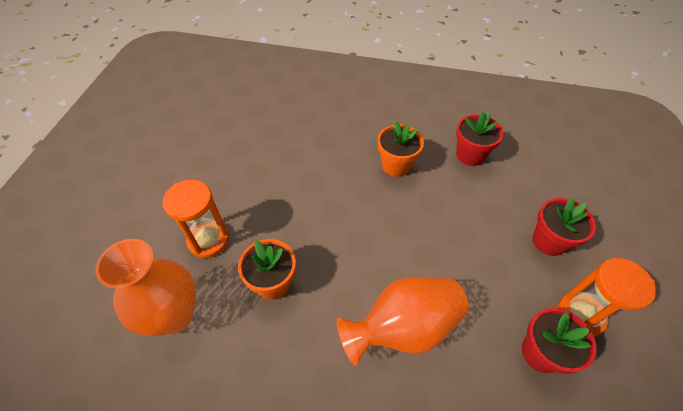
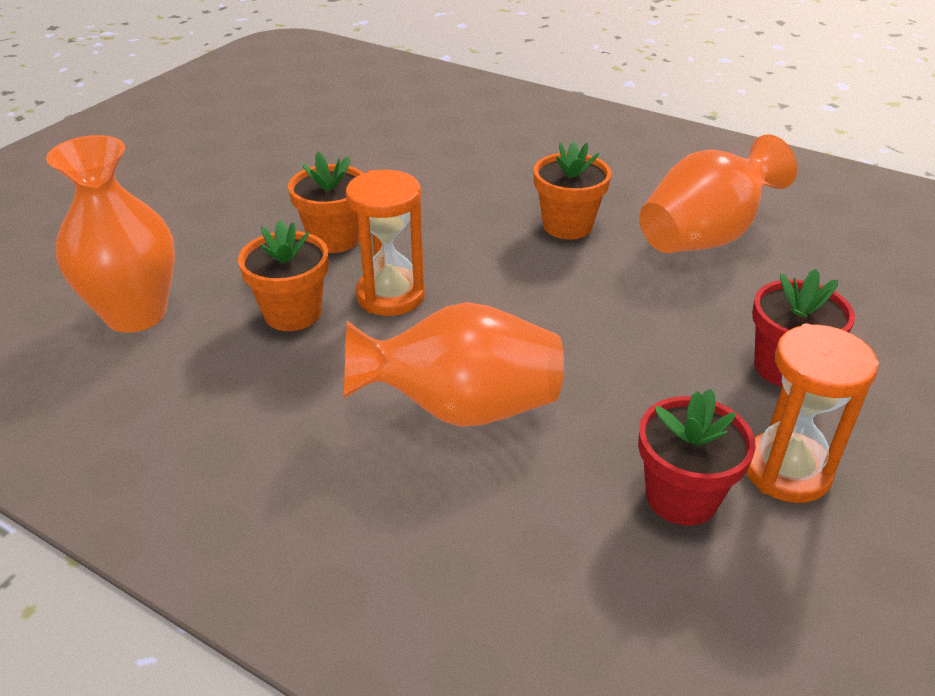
camera: 20 degrees right, 15 degrees down
orange hourglass [163,180,229,258] -> orange hourglass moved to [346,170,425,316]
red flower pot [456,112,503,166] -> orange vase [639,134,797,253]
none -> orange flower pot [288,152,363,253]

